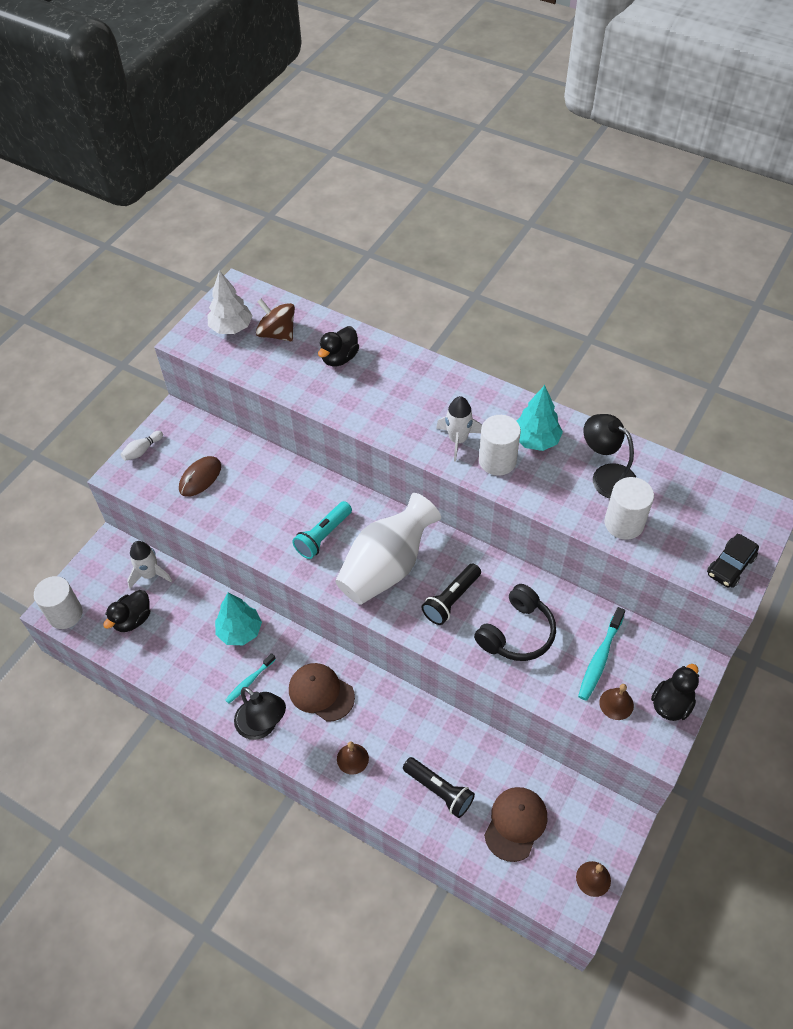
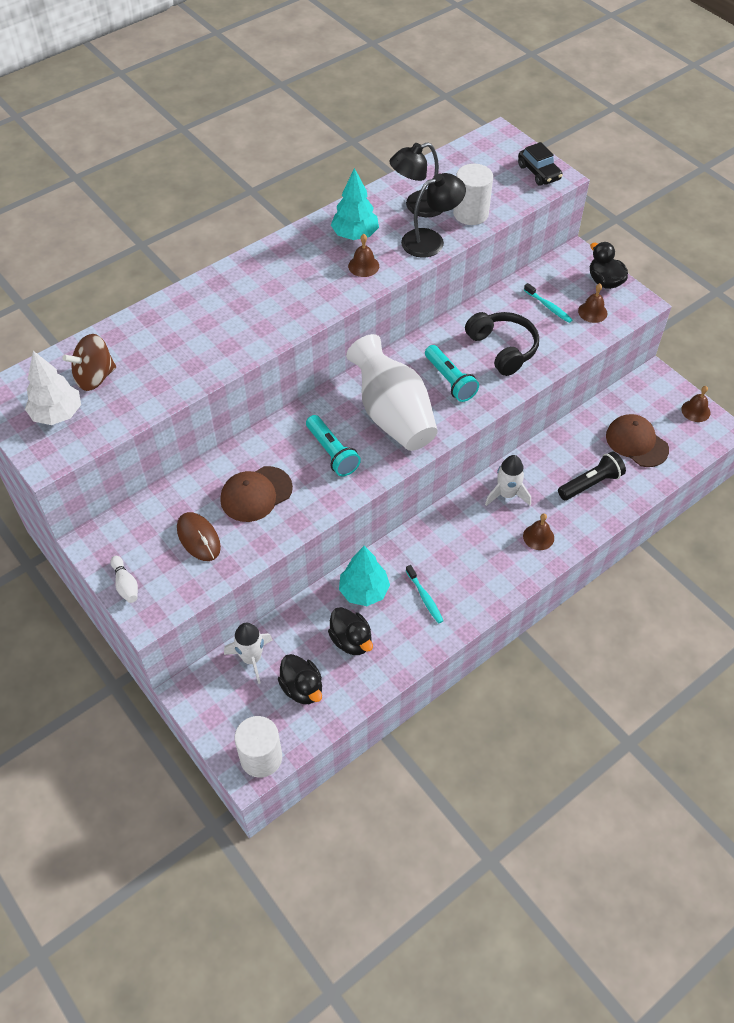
camera: 70 degrees left, 0 degrees up
black lamp [234,687,286,740] -> black lamp moved to [401,173,466,258]
brown cap [289,663,355,722] -> brown cap moved to [220,466,293,522]
black duck [318,326,359,366] -> black duck moved to [328,607,373,655]
black flashlight [421,563,481,625] -> turquoise flashlight [425,345,479,402]
white rocket [436,396,482,462] -> white rocket moved to [485,455,531,506]
white cylinder [479,415,521,476] -> brown bell [348,234,379,277]
turquoise toothbrush [578,607,625,701] -> turquoise toothbrush [524,283,572,323], size x0.66

